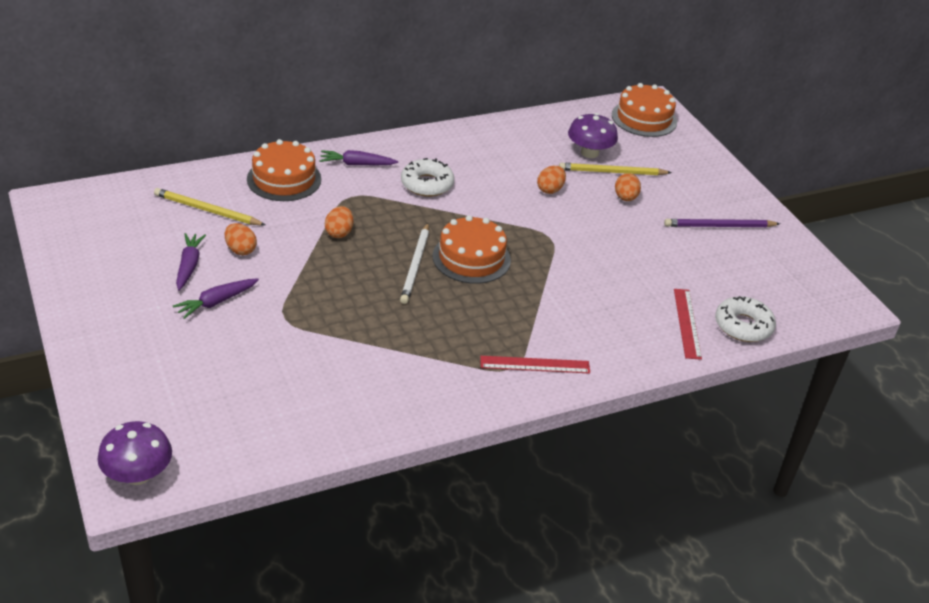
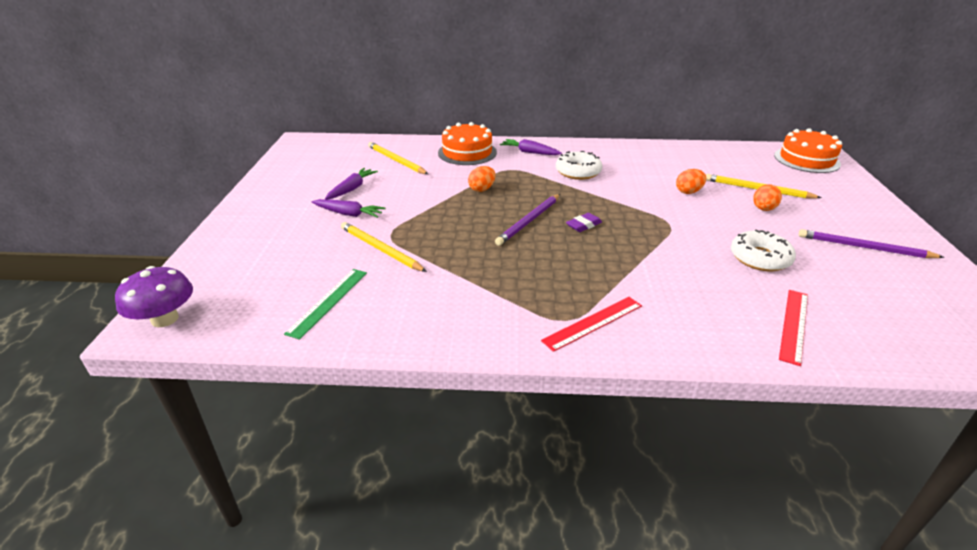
camera: 30 degrees right, 5 degrees down
purple carrot [173,278,259,319] -> purple carrot turned 150 degrees counterclockwise [312,199,385,218]
orange egg [225,223,257,255] -> none
white pencil [400,223,429,304] -> purple pencil [495,194,560,246]
orange cake [432,215,511,284] -> purple eraser [566,213,602,232]
red ruler [480,356,590,374] -> red ruler turned 60 degrees counterclockwise [541,297,642,352]
purple mushroom [568,113,618,158] -> none
white donut [715,296,776,342] -> white donut moved to [731,230,796,271]
none -> green ruler [284,269,367,340]
none -> yellow pencil [341,222,427,272]

